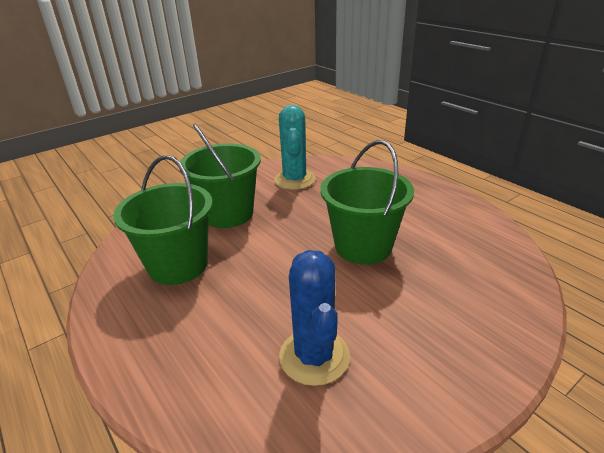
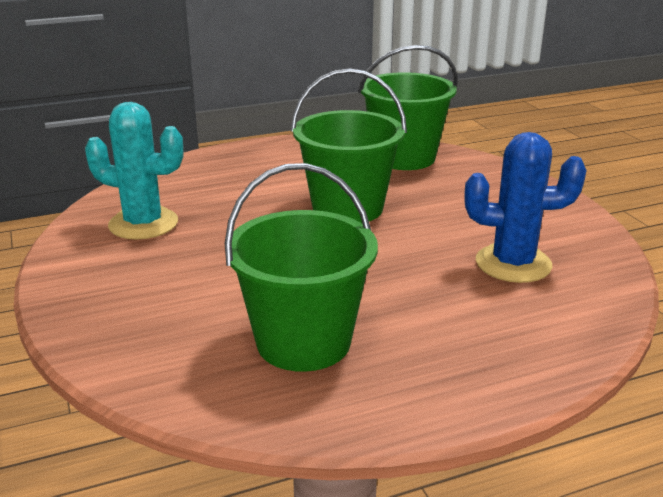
camera: 75 degrees left, 5 degrees down
green bucket [180,124,261,228] -> green bucket moved to [358,45,458,170]

